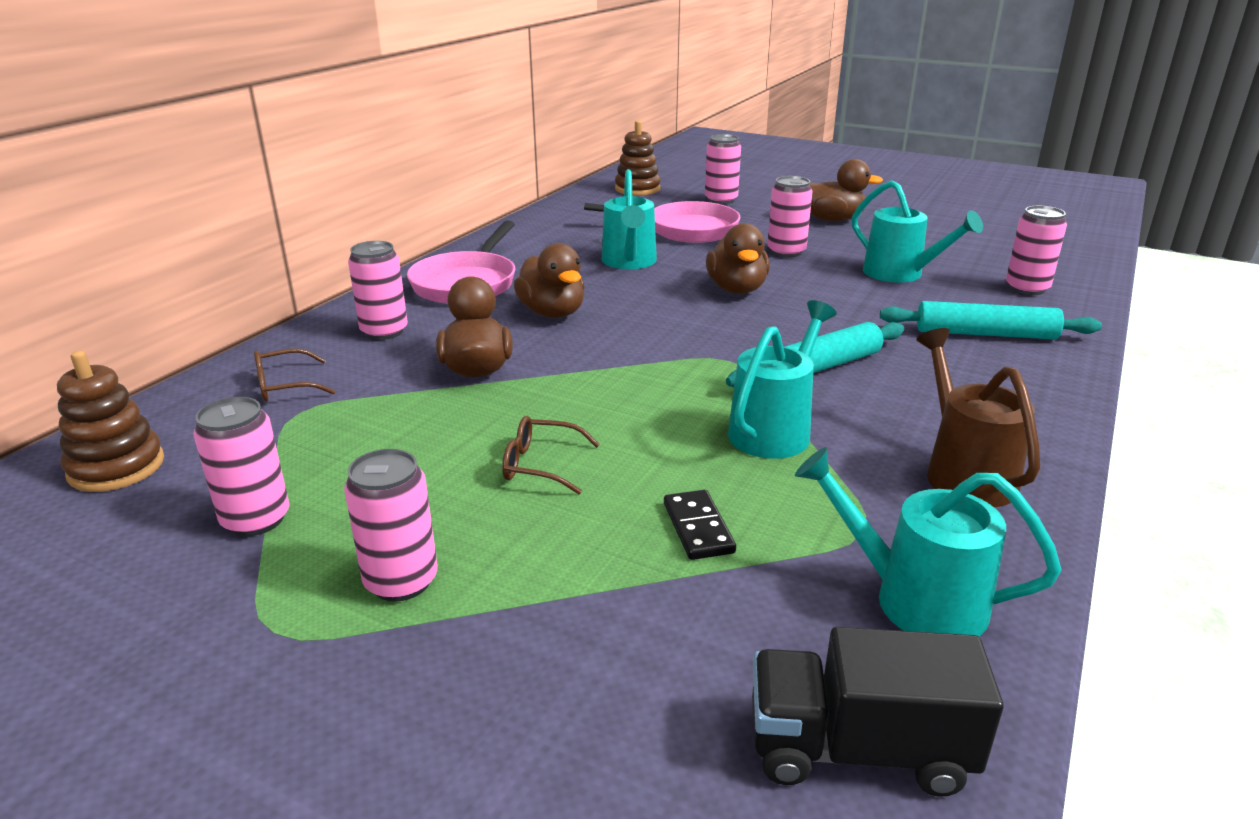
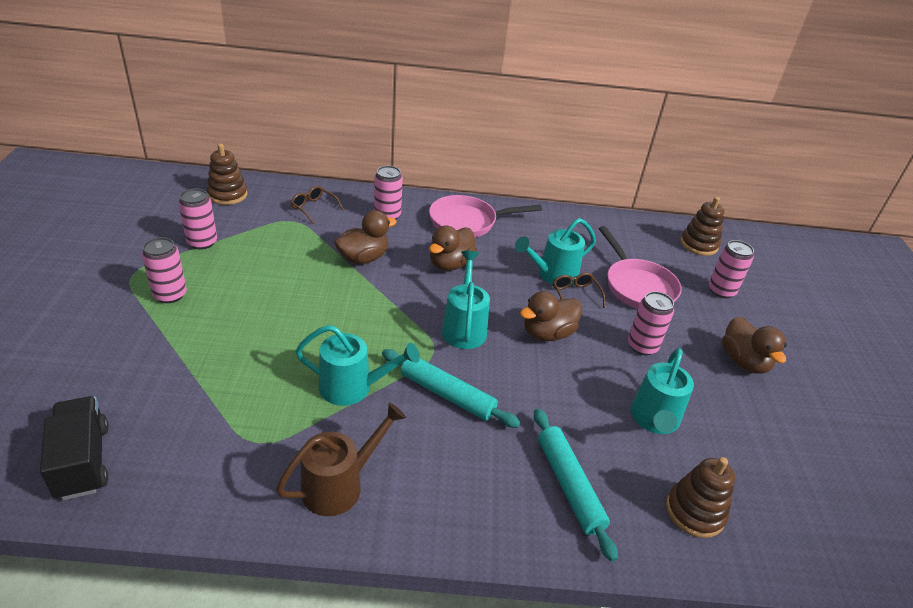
camera: 60 degrees right, 10 degrees up
brown glasses [502,416,600,494] -> brown glasses moved to [553,273,605,308]
black domino [664,490,736,560] -> none
turquoise watering can [795,447,1061,636] -> turquoise watering can moved to [441,251,490,349]
pink can [1006,206,1067,295] -> brown stacking toy [666,457,735,538]

